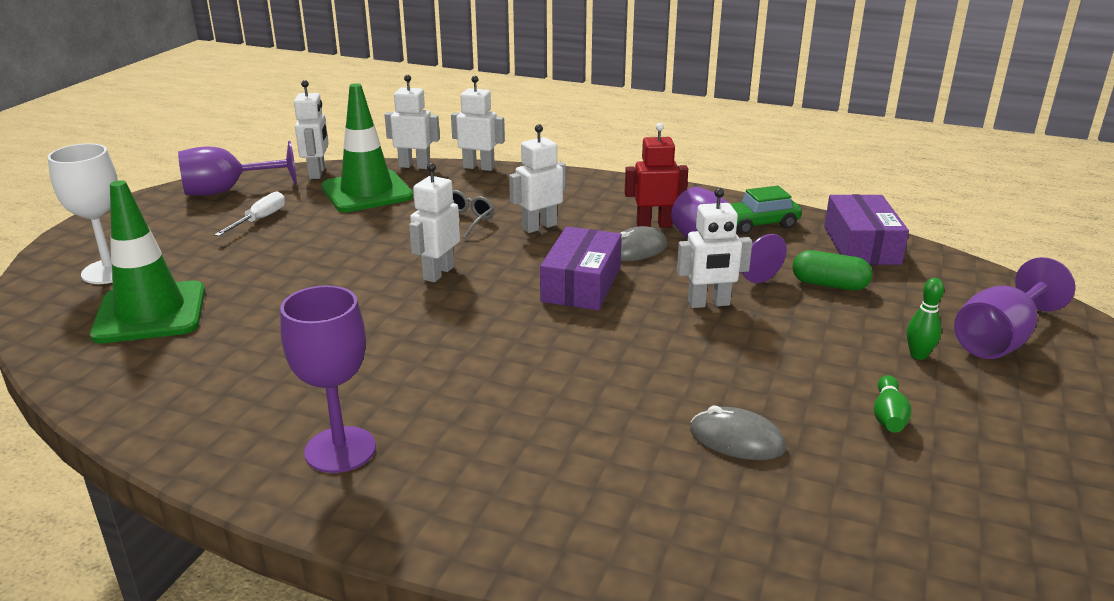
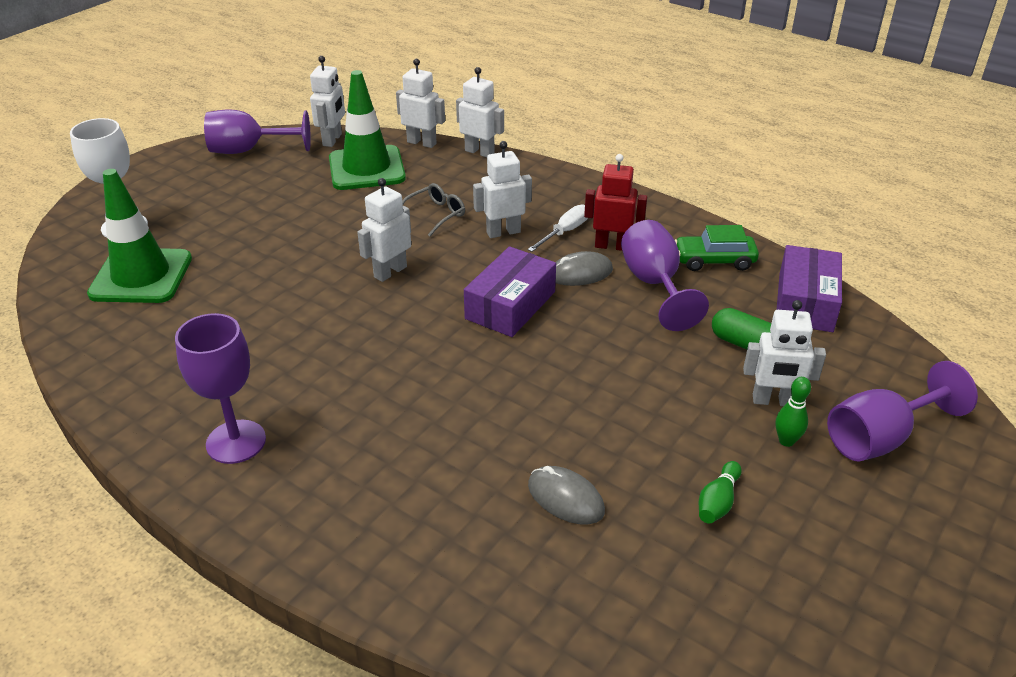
camera: 15 degrees right, 10 degrees up
white screwdriver [214,191,285,236] -> white screwdriver moved to [527,205,588,252]
white robot [677,188,752,308] -> white robot moved to [743,300,826,406]

